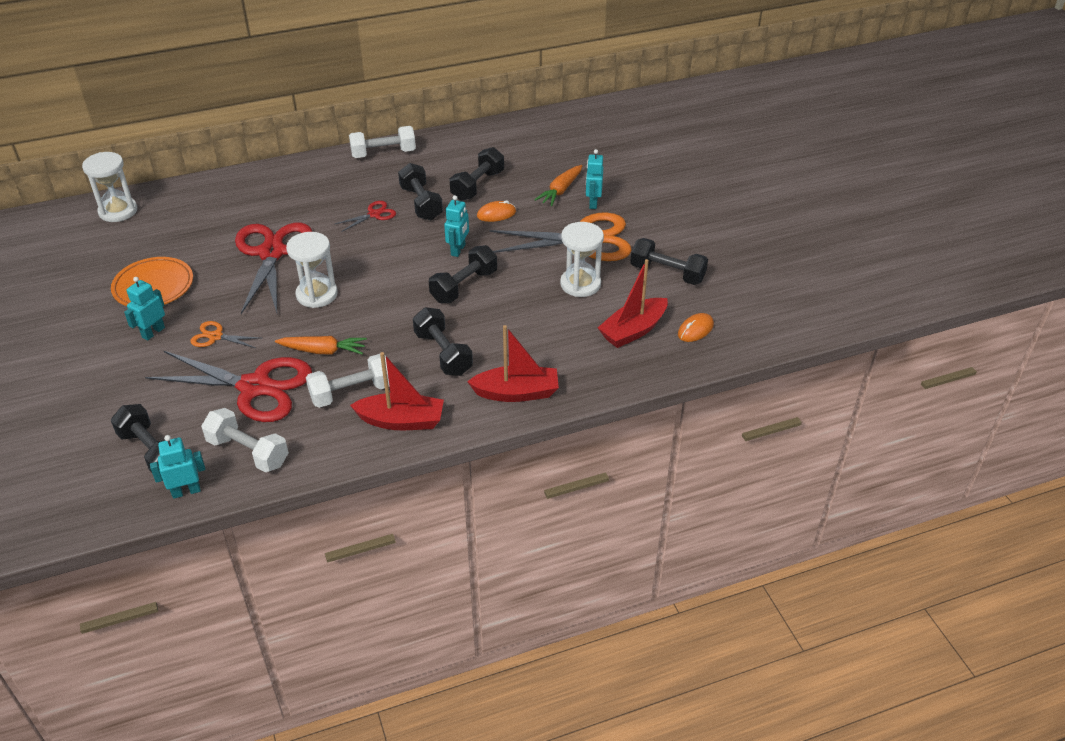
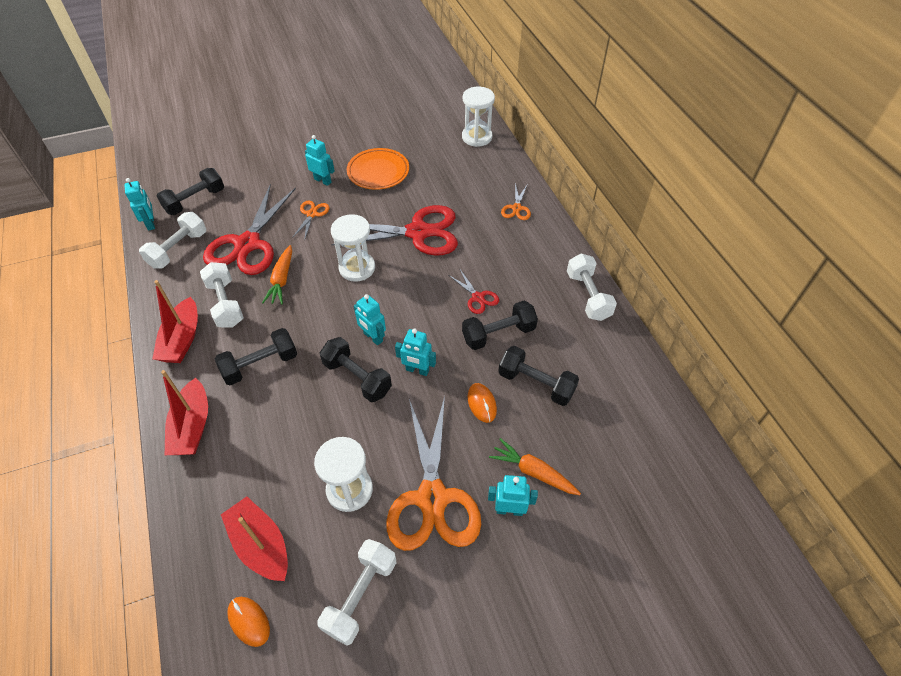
camera: 90 degrees right, 10 degrees up
black dumbbell [630,238,708,285] -> white dumbbell [317,539,396,646]
none -> turquoise robot [354,294,386,345]
none -> orange scissors [501,183,531,220]

